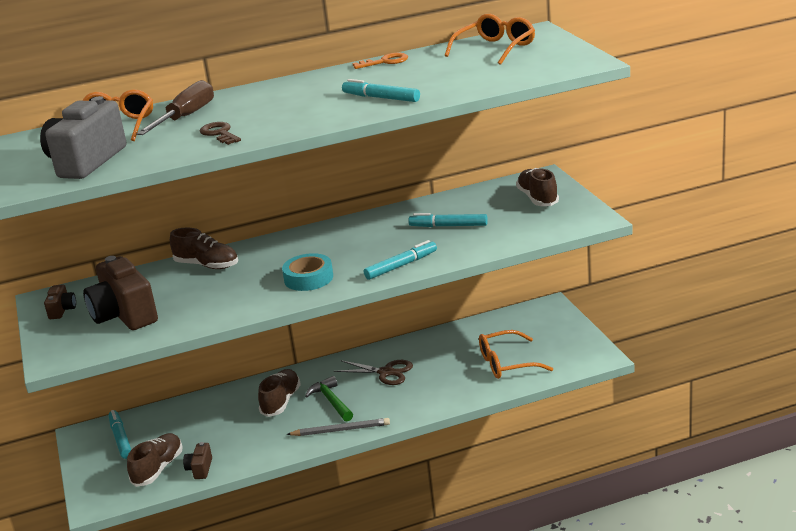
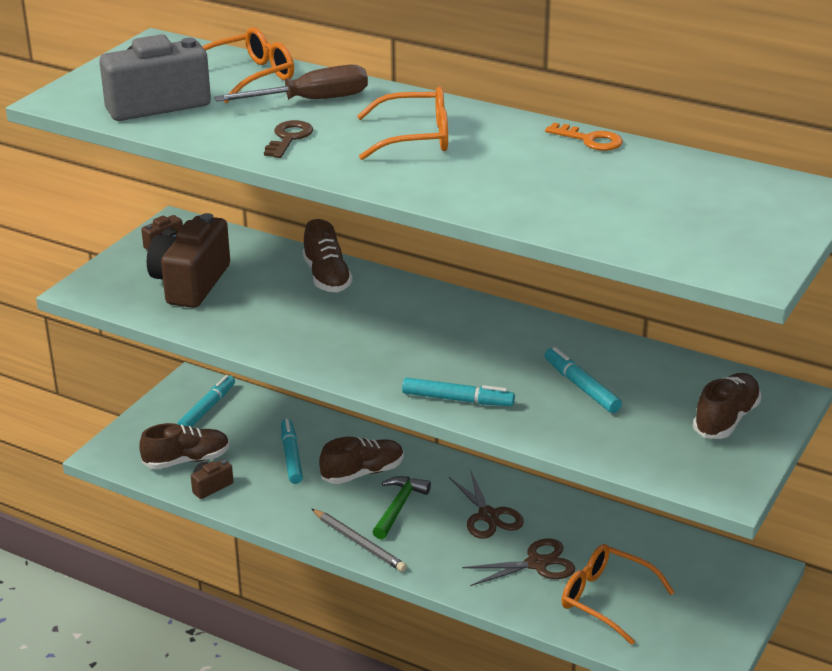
camera: 45 degrees right, 5 degrees up
turquoise tape [282,253,333,291] -> none
turquoise marker [342,79,420,102] -> turquoise marker moved to [281,419,303,484]
orange glasses [445,14,535,65] -> orange glasses moved to [357,87,448,160]
none -> brown scissors [462,539,575,586]

